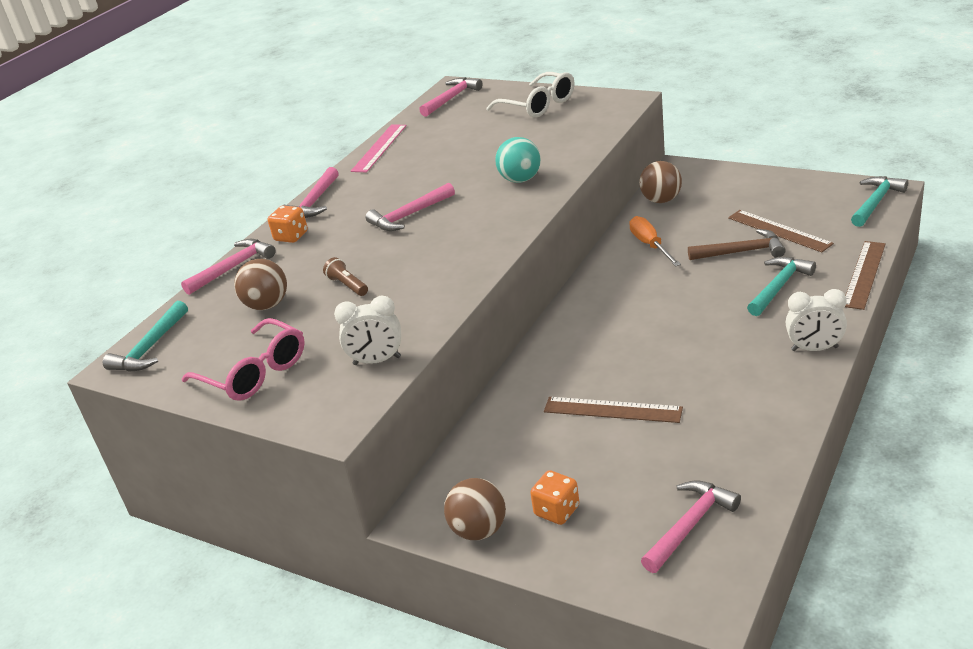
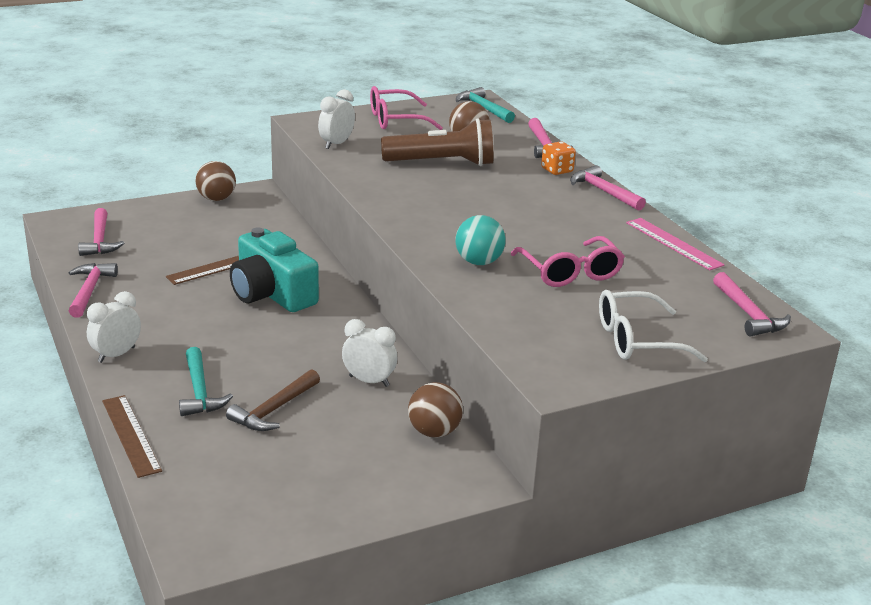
camera: 120 degrees right, 5 degrees down
brown flashlight [323,257,368,296] -> brown flashlight [381,118,493,166], size x2.37
pink hammer [366,183,455,231] -> pink hammer moved to [69,263,118,318]
orange dice [530,470,579,525] -> none
orange screwdriver [629,216,681,267] -> white clock [342,319,397,387]
brown ruler [728,210,834,252] -> none
turquoise hammer [851,176,908,227] -> none
none -> turquoise camera [230,227,319,312]
none -> pink glasses [511,236,625,287]

